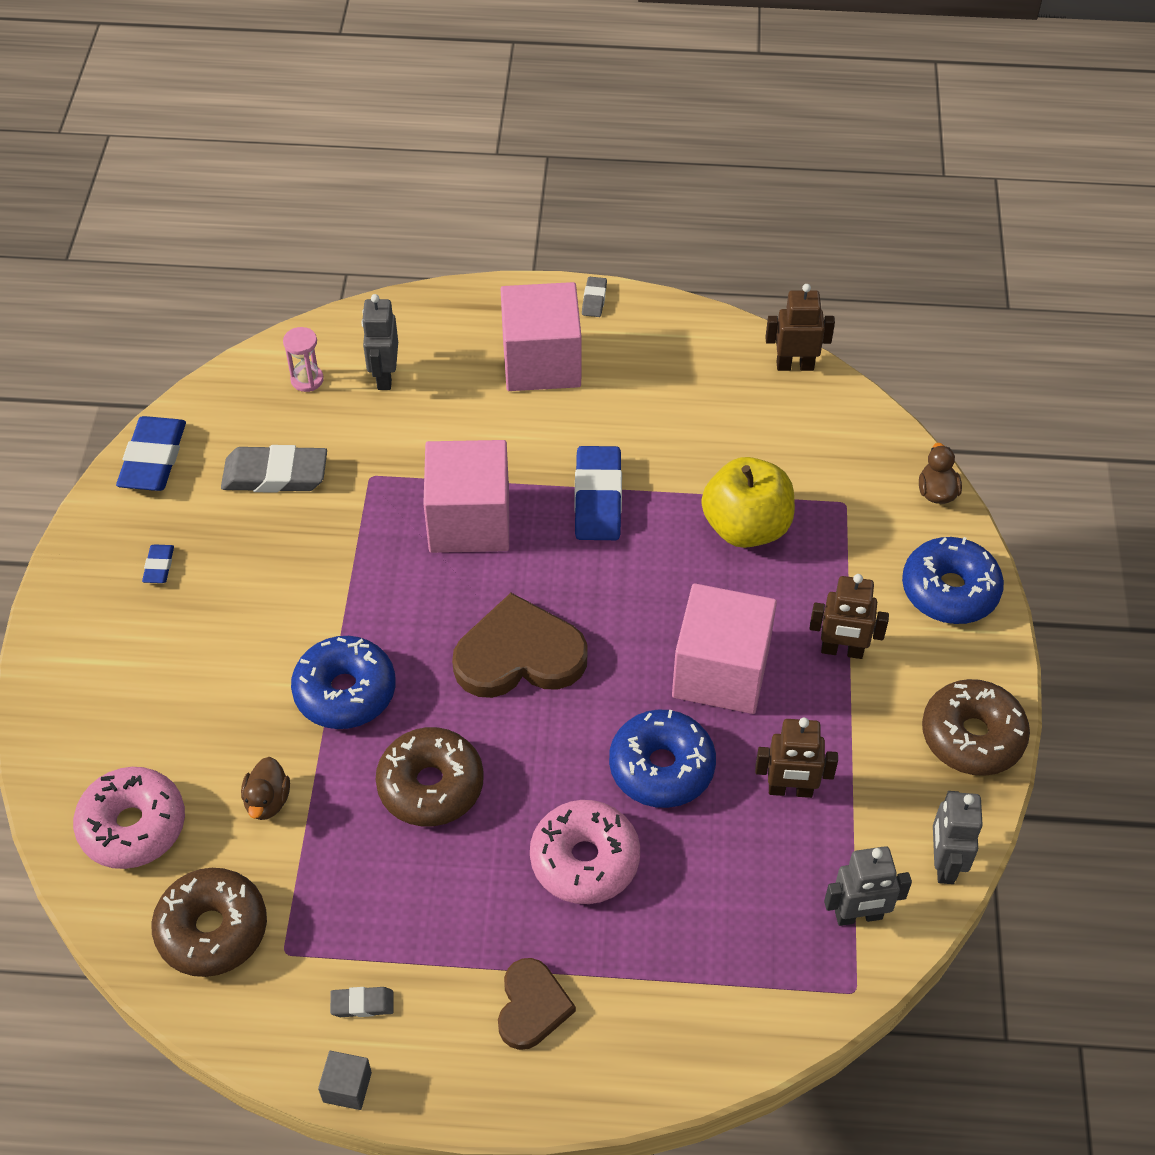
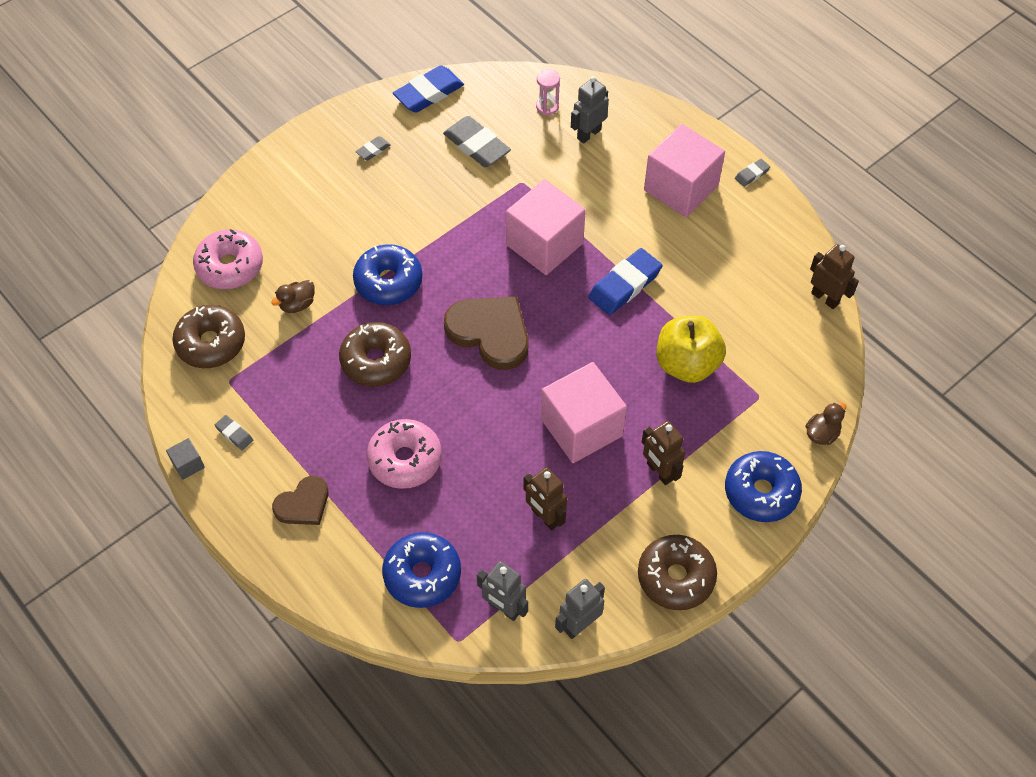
camera: 45 degrees right, 5 degrees up
blue eraser [142,545,174,583] -> grey eraser [355,136,391,161]
blue donut [609,710,716,808] -> blue donut moved to [382,532,461,608]

